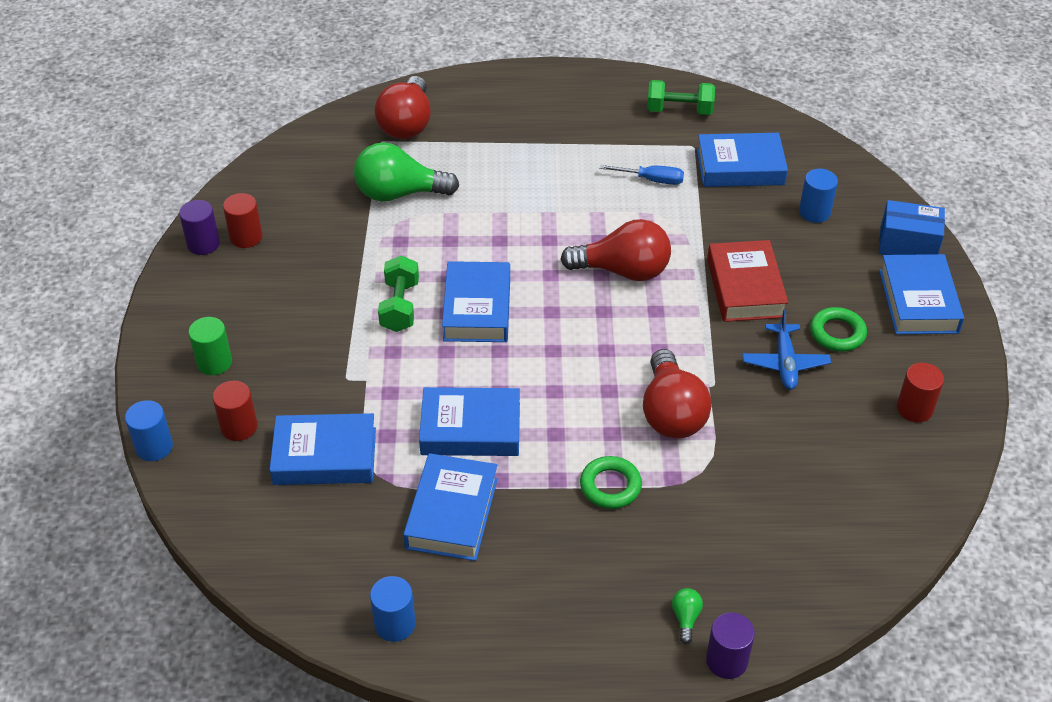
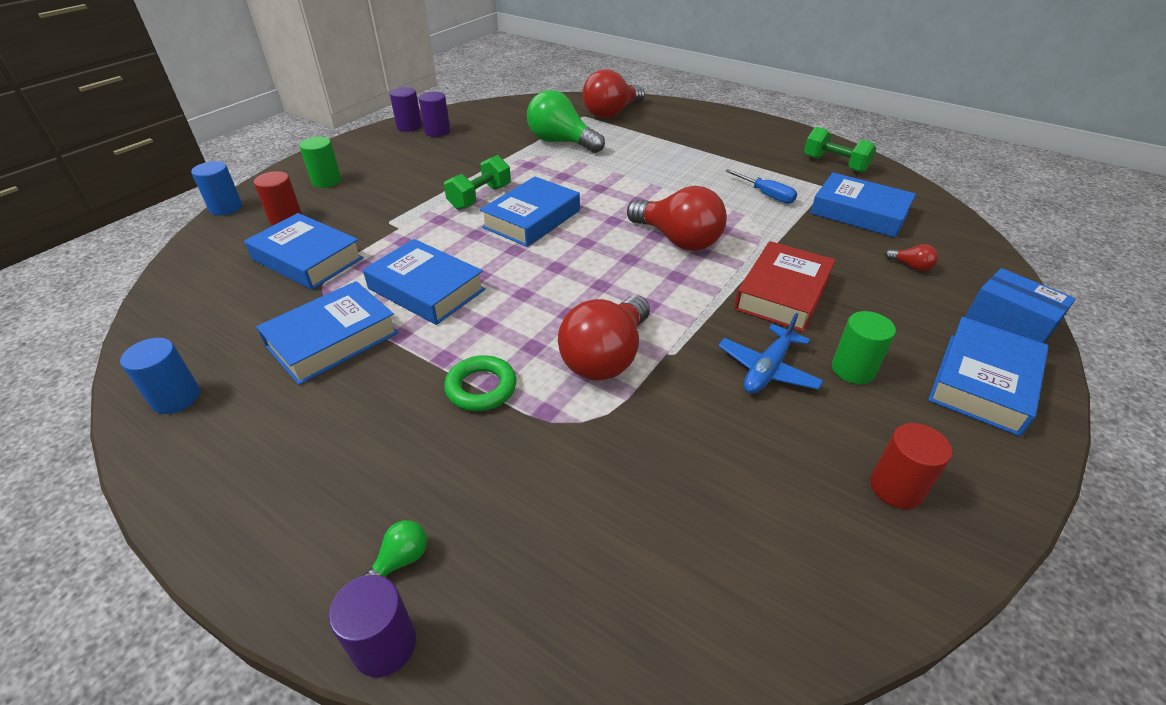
camera: 35 degrees right, 5 degrees down
red cylinder [223,193,263,248] -> purple cylinder [419,92,450,137]
blue cylinder [799,169,838,223] -> red light bulb [885,244,938,271]
green ring [810,307,867,352] -> green cylinder [832,311,896,384]

